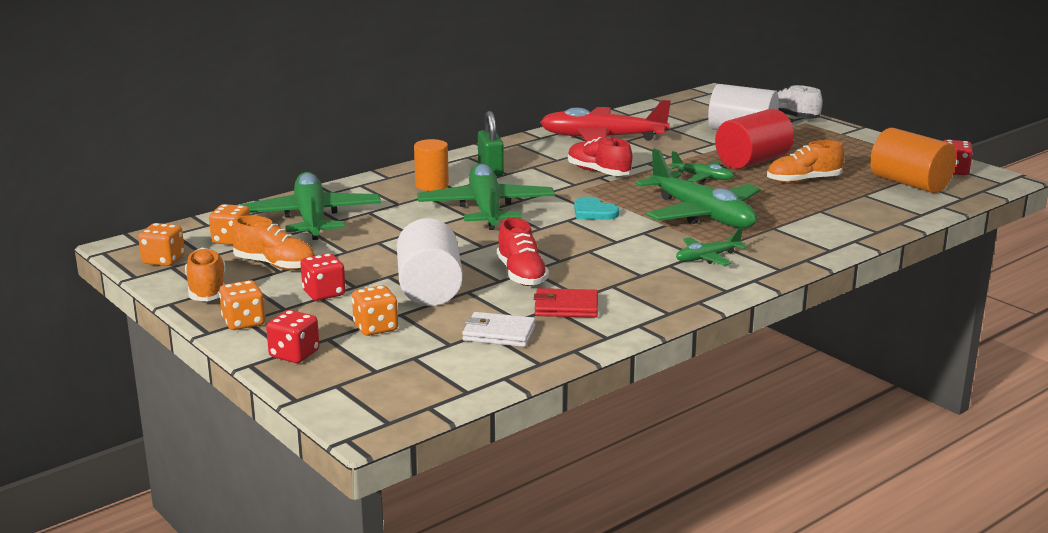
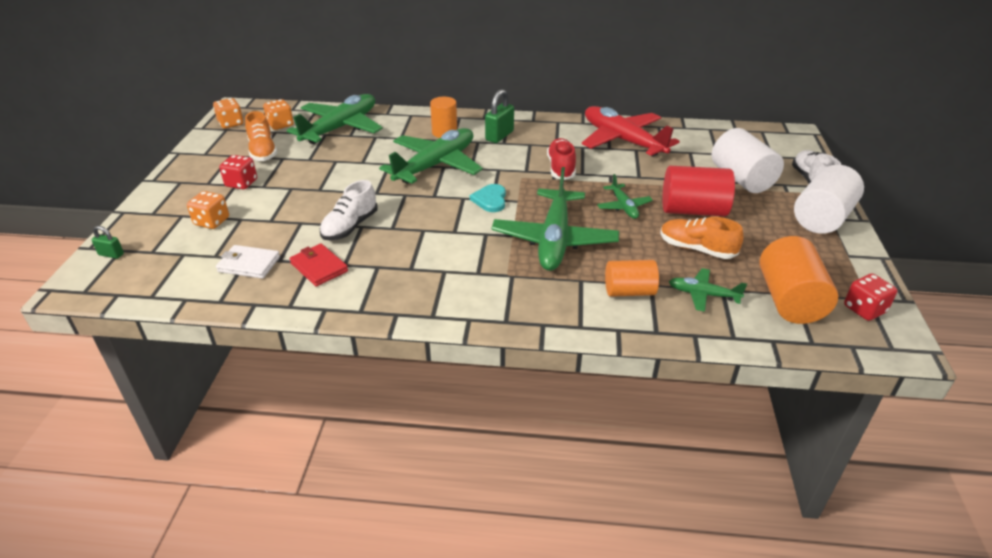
camera: 45 degrees right, 15 degrees up
orange shoe [185,248,226,301] -> none
orange dice [219,280,265,330] -> none
red dice [266,310,319,363] -> none
white cylinder [397,218,463,306] -> white cylinder moved to [794,165,864,234]
white wallet [462,312,536,347] -> white wallet turned 45 degrees counterclockwise [216,245,280,279]
red shoe [497,218,549,286] -> white shoe [320,180,378,240]
green plane [676,228,747,266] -> green plane moved to [669,268,747,312]
none -> green padlock [91,226,124,259]
none -> orange cylinder [605,260,659,297]

